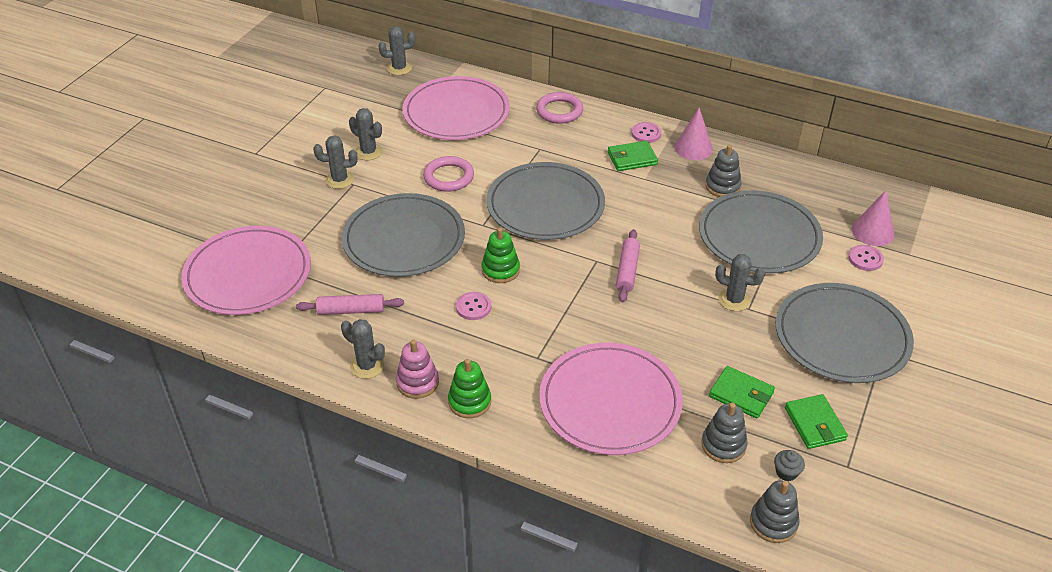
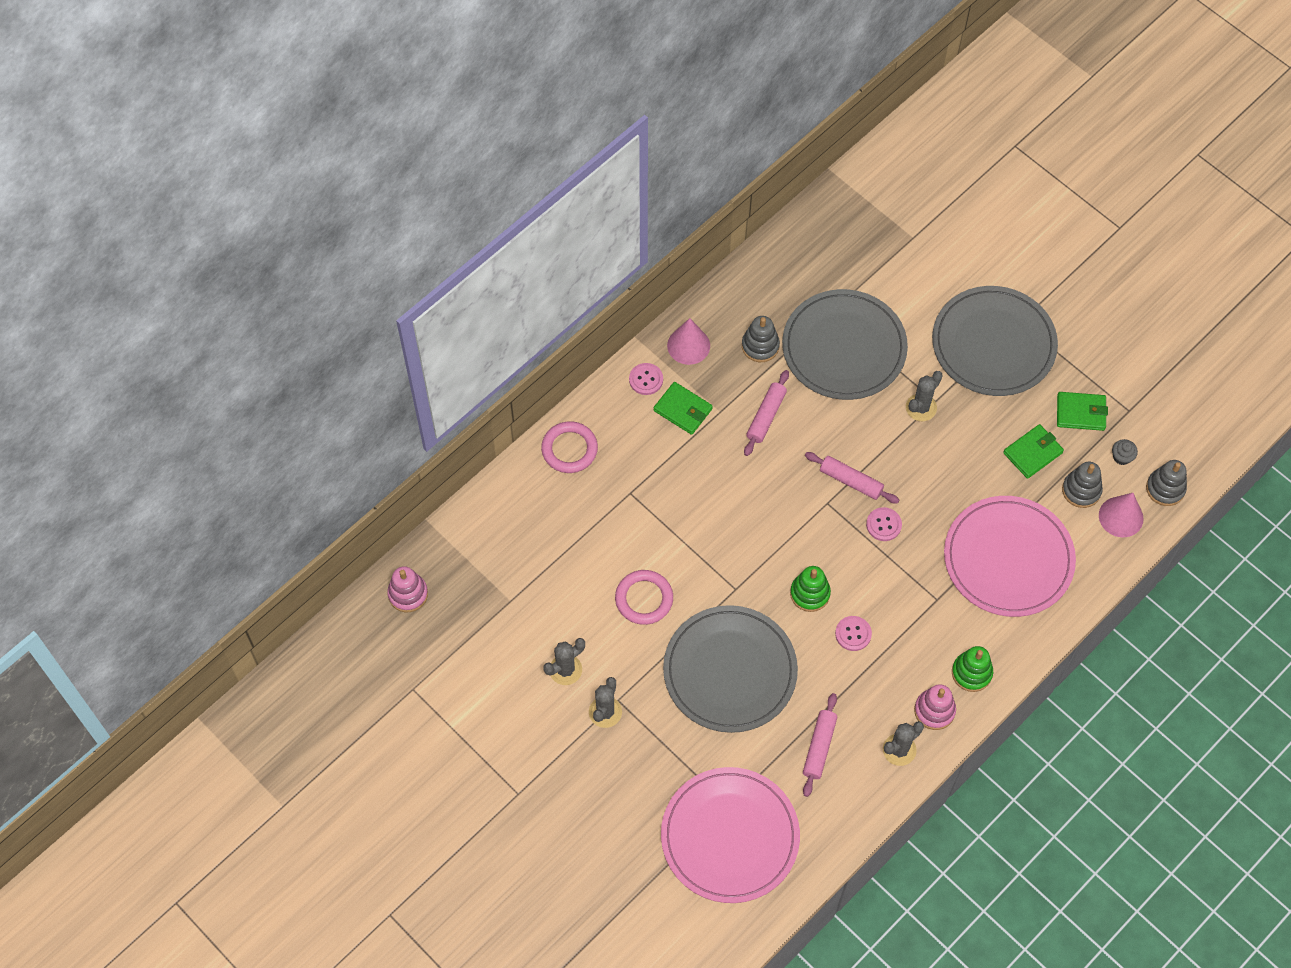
camera: 70 degrees left, 20 degrees up
grey cactus [378,26,415,75] -> pink stacking toy [387,566,428,612]
pink plate [402,76,510,140] -> none
grey plate [486,162,605,240] -> none
green wallet [608,141,658,171] -> green wallet turned 60 degrees counterclockwise [654,382,713,435]
pink button [848,245,884,271] -> pink button moved to [866,507,902,541]
pink cone [852,190,894,246] -> pink cone moved to [1099,493,1144,537]
none -> pink rolling pin [744,370,789,456]

